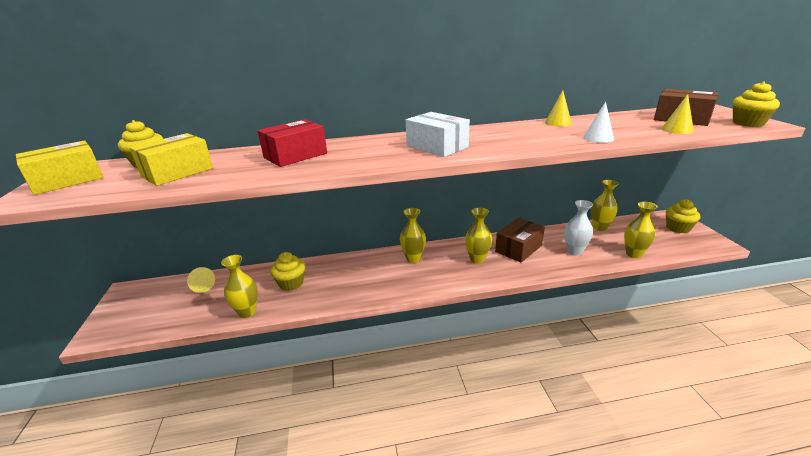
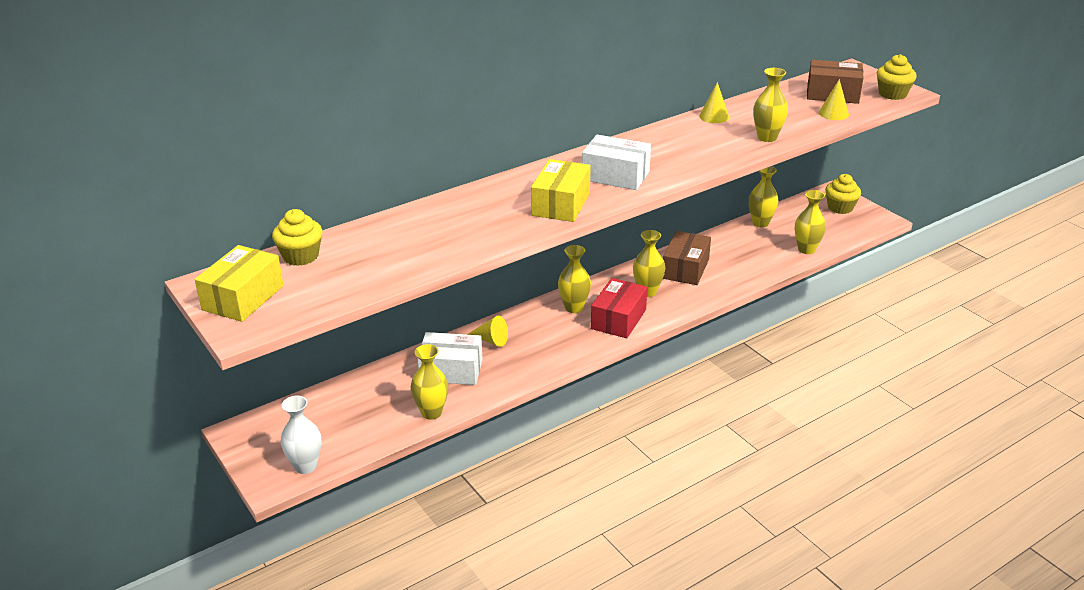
camera: 25 degrees left, 5 degrees up
yellow box [130,133,213,186] -> yellow box moved to [531,159,591,222]
yellow cone [187,267,215,293] -> yellow cone moved to [467,316,508,347]
red box [258,119,327,167] -> red box moved to [591,278,647,338]
yellow cupcake [270,252,305,291] -> white box [417,332,483,385]
white vase [564,200,593,256] -> white vase moved to [281,396,322,474]
white cone [583,102,614,143] -> yellow vase [753,68,788,142]

